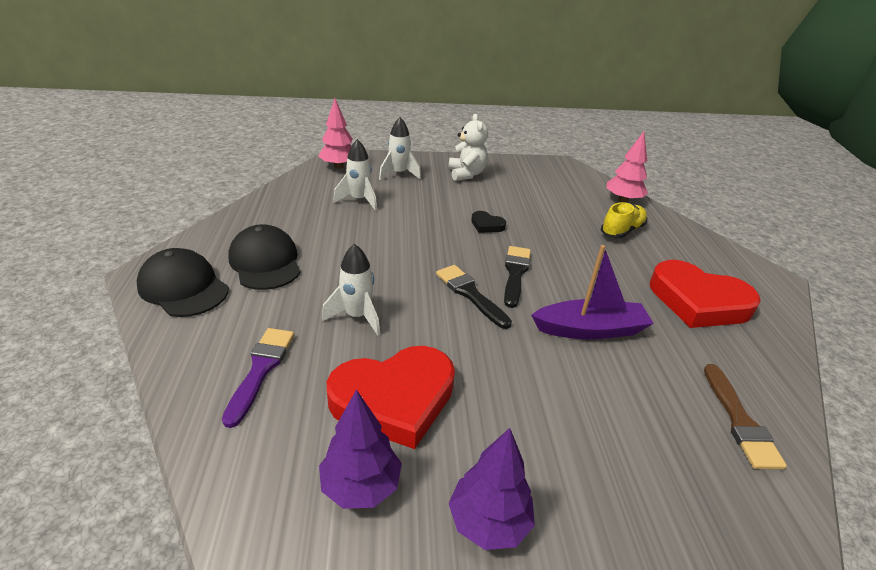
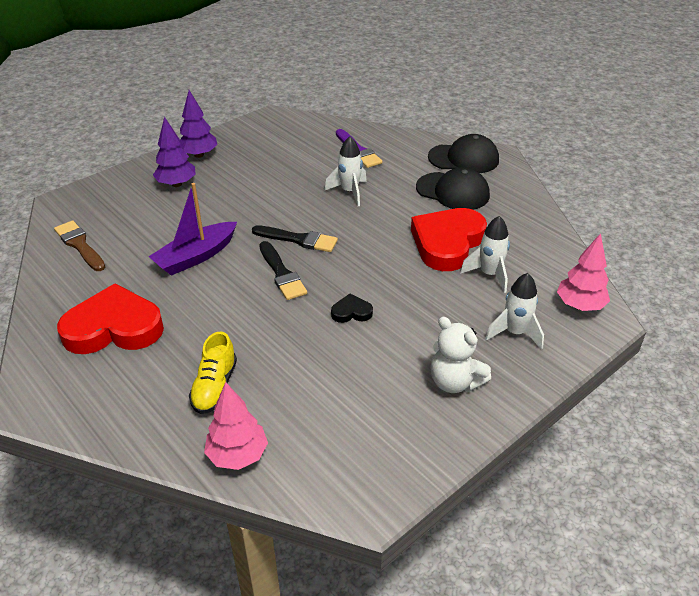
camera: 145 degrees right, 5 degrees up
purple tree [319,389,402,509] -> purple tree moved to [153,117,196,187]
red heart [327,346,455,449] -> red heart moved to [411,208,487,271]

